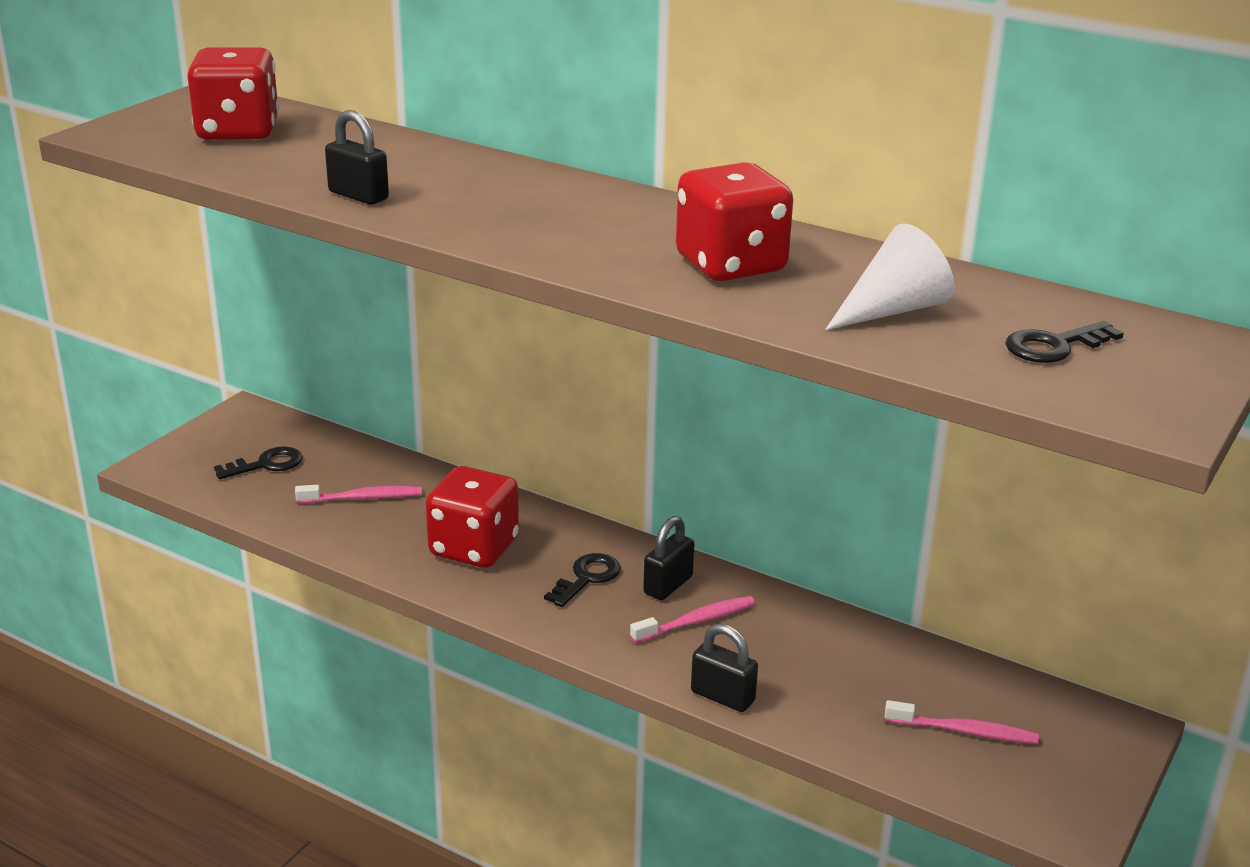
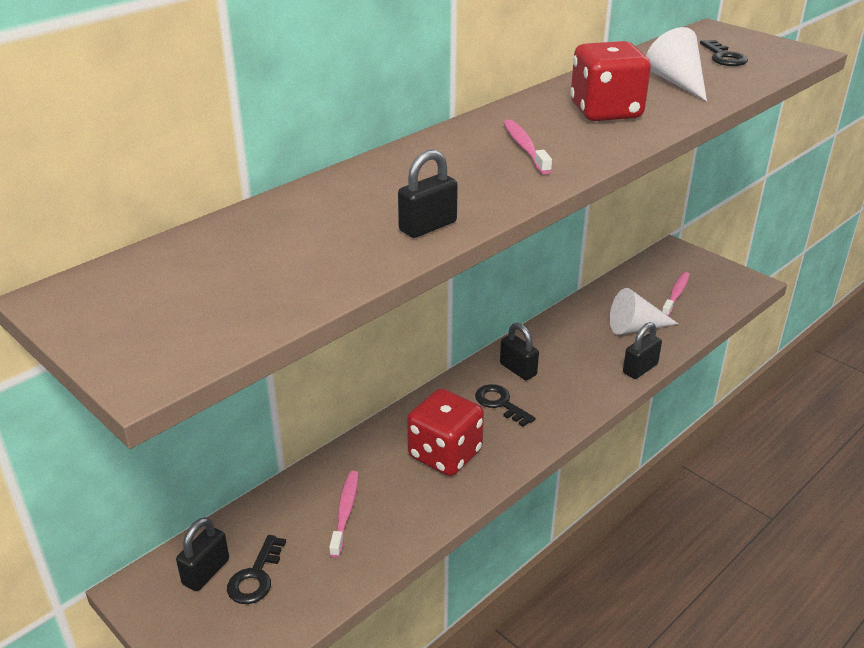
camera: 75 degrees left, 5 degrees up
red dice [187,47,279,140] -> none
black key [214,446,303,479] -> black key turned 150 degrees counterclockwise [227,535,286,604]
pink toothbrush [630,596,755,643] -> pink toothbrush moved to [504,120,552,174]
none -> black padlock [176,517,229,591]
none -> white cone [610,288,678,335]

